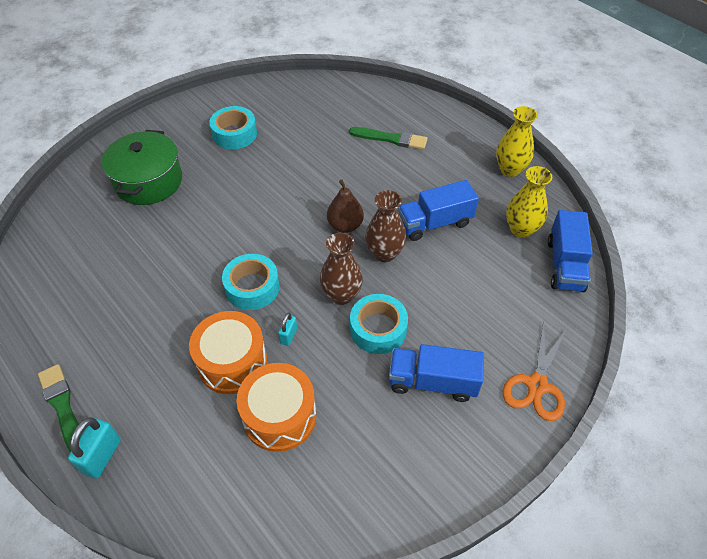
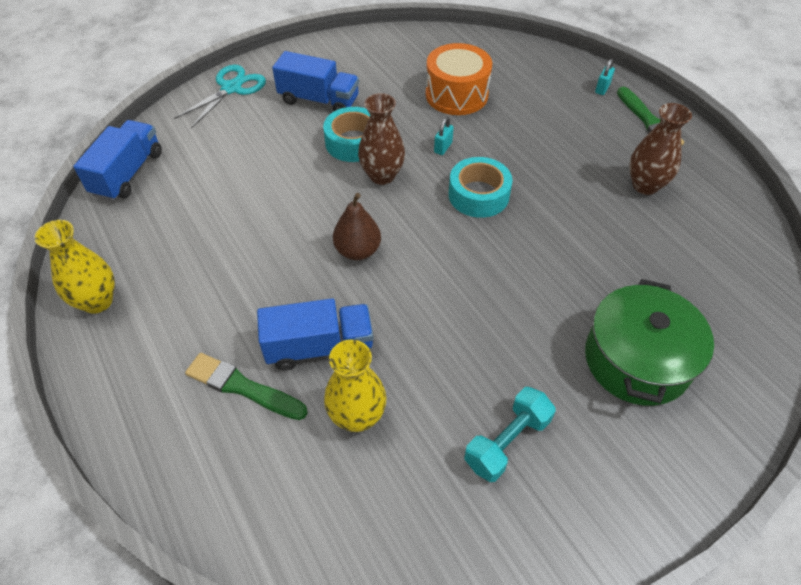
camera: 170 degrees left, 0 degrees up
turquoise padlock [68,417,121,479] -> turquoise padlock [595,59,615,95], size x0.59
orange drum [189,311,267,394] -> none
turquoise tape [209,106,257,149] -> turquoise dumbbell [464,387,556,482]
brown vase [365,190,406,262] -> brown vase moved to [629,103,692,195]
blue truck [398,180,479,241] -> blue truck moved to [257,298,374,371]
orange scissors [503,320,566,421] -> turquoise scissors [174,65,266,129]
yellow vase [506,166,552,238] -> yellow vase moved to [324,340,386,432]

